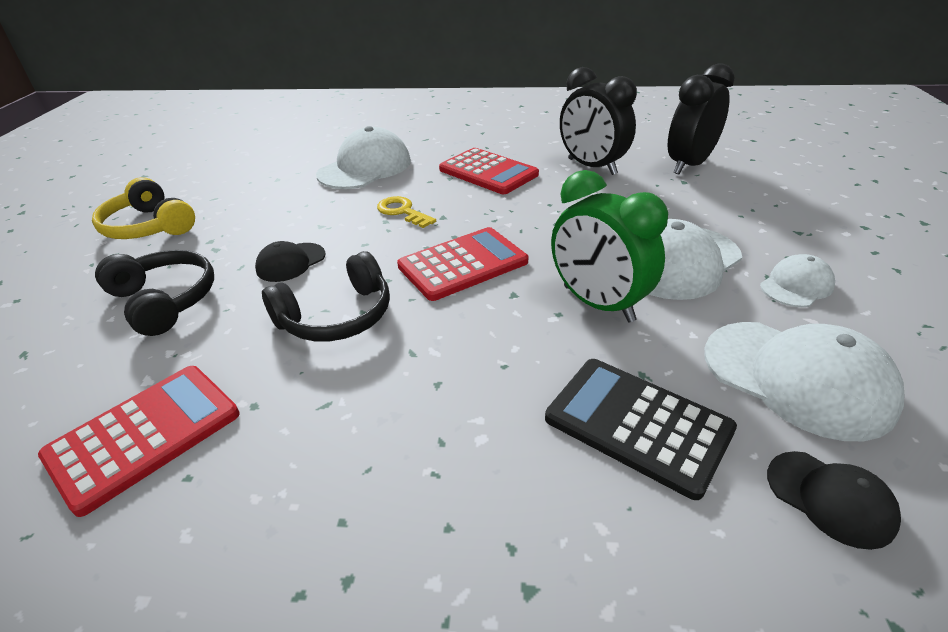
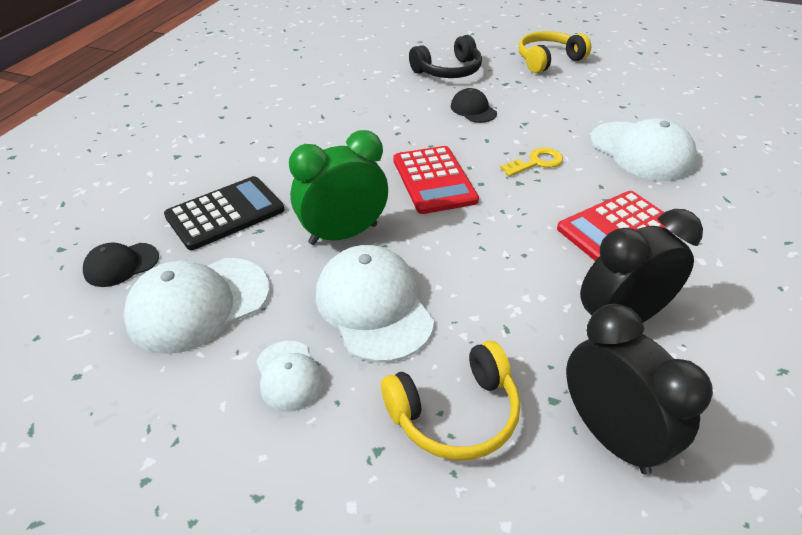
camera: 105 degrees right, 5 degrees up
red calculator [38,366,240,517] -> none
black headphones [262,251,390,341] -> none
none -> yellow headphones [381,341,520,460]

